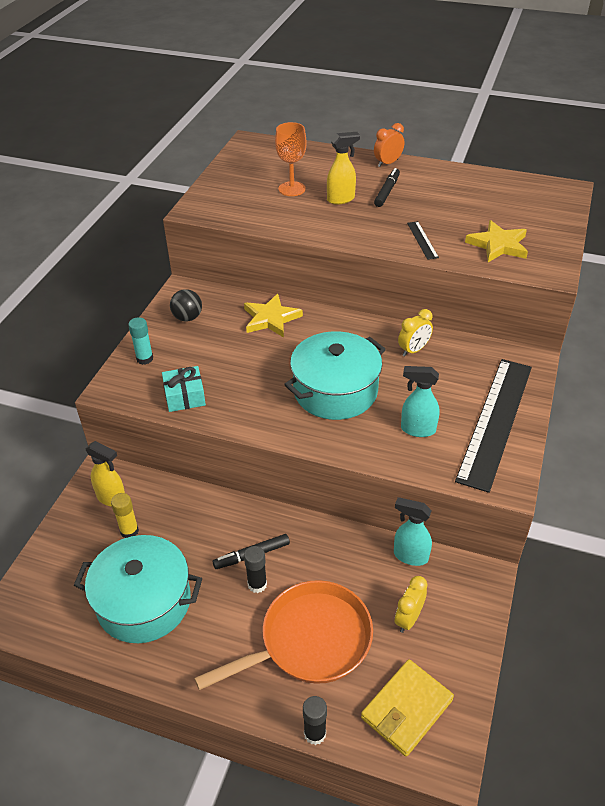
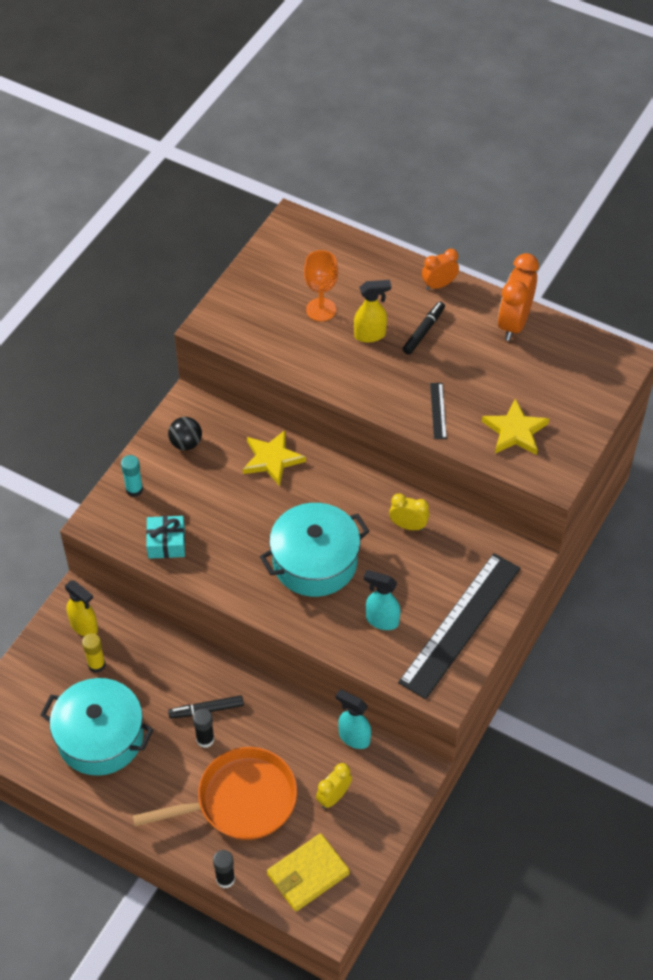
camera: 10 degrees right, 10 degrees up
yellow clock [398,309,433,356] -> yellow clock turned 135 degrees counterclockwise [389,493,429,530]
none -> orange clock [498,253,539,341]

